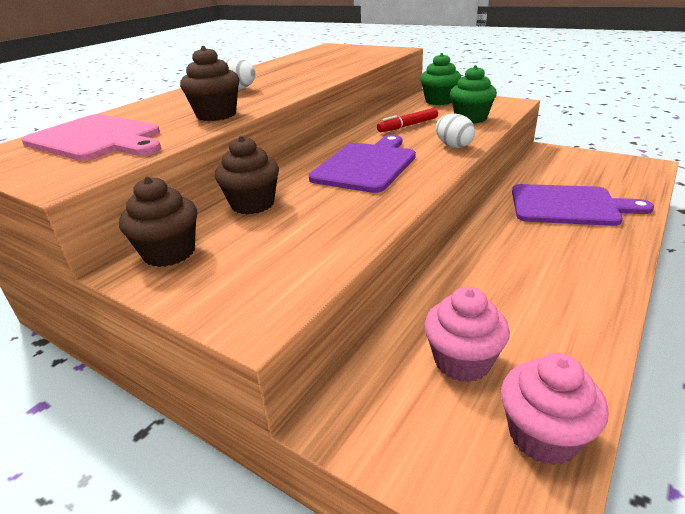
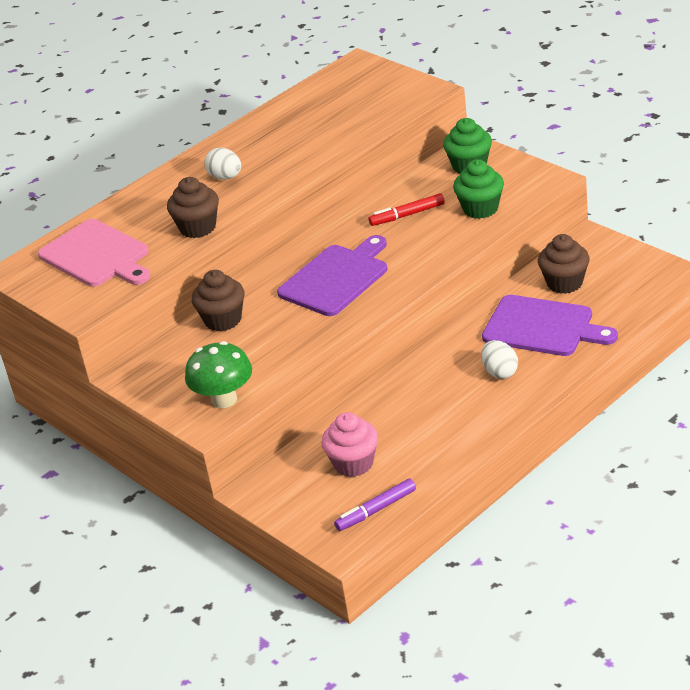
camera: 15 degrees right, 5 degrees up
brown cupcake [119,176,197,267] -> brown cupcake moved to [538,234,589,294]
white egg [436,114,475,148] -> white egg moved to [481,340,518,379]
pink cupcake [501,353,609,465] -> purple marker [334,479,416,531]
none -> green mushroom [185,341,252,408]

